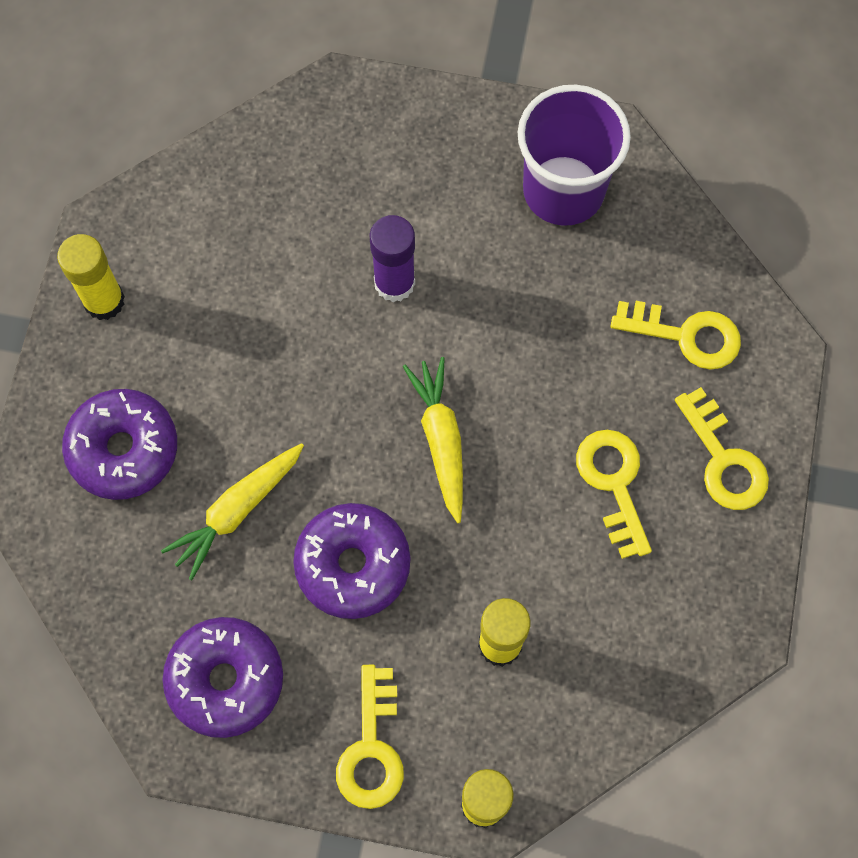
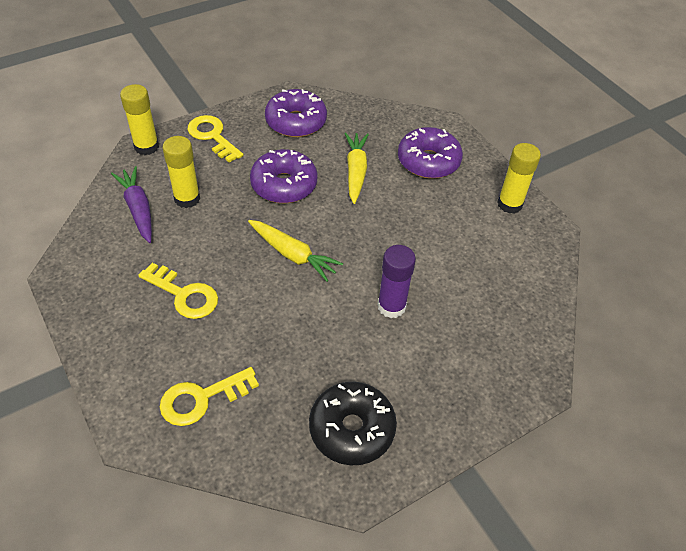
camera: 135 degrees right, 20 degrees down
purple cup [518,85,631,226] -> black donut [309,382,397,465]
yellow key [675,387,769,510] -> none
none -> purple carrot [111,166,152,243]

